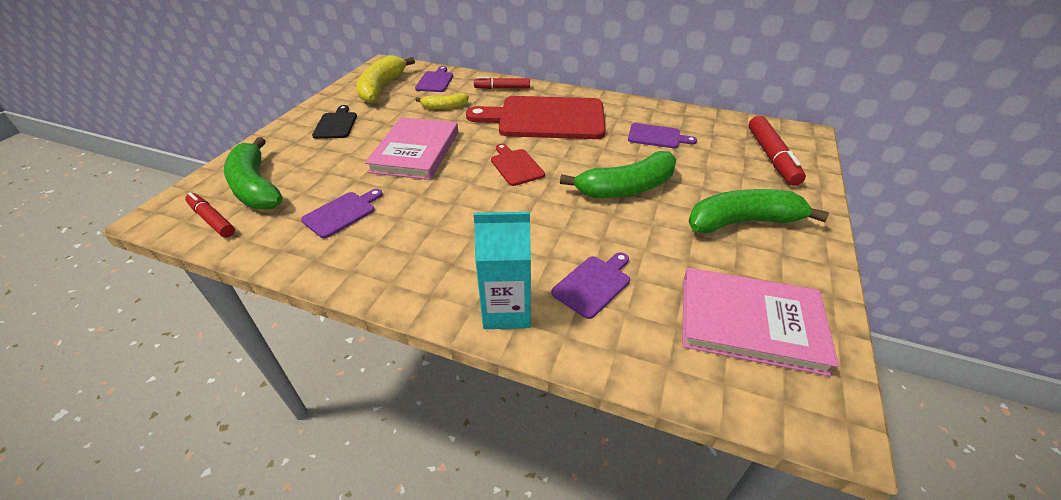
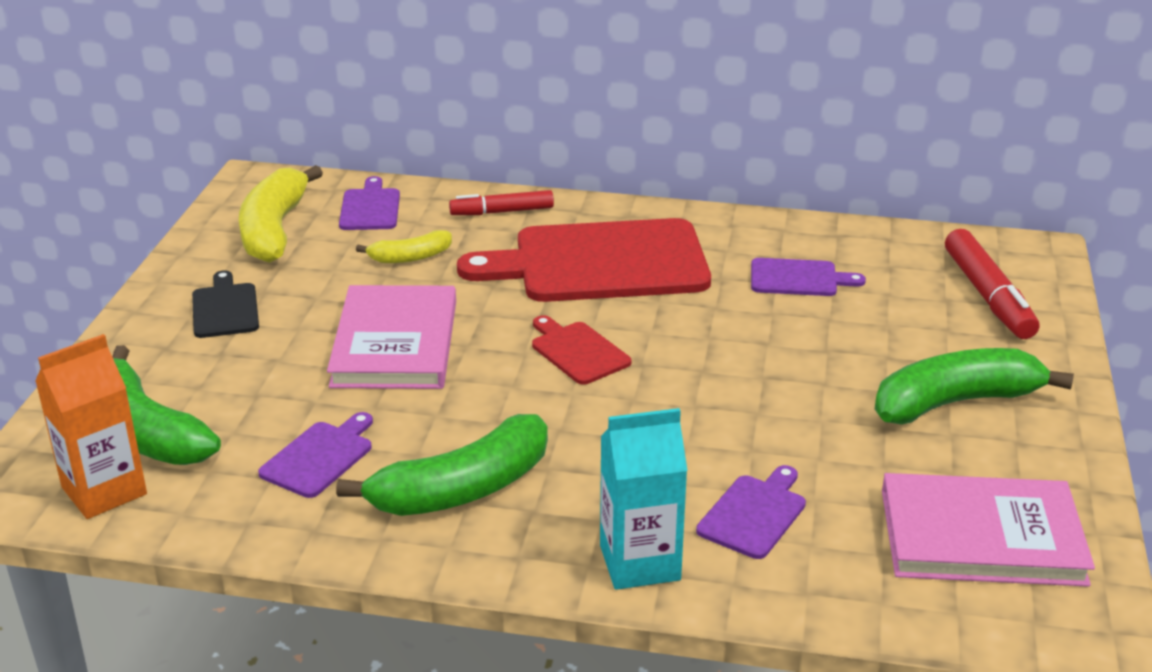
camera: 10 degrees left, 10 degrees down
red marker [185,192,235,237] -> orange carton [35,334,147,519]
green banana [560,151,676,198] -> green banana moved to [336,414,548,516]

